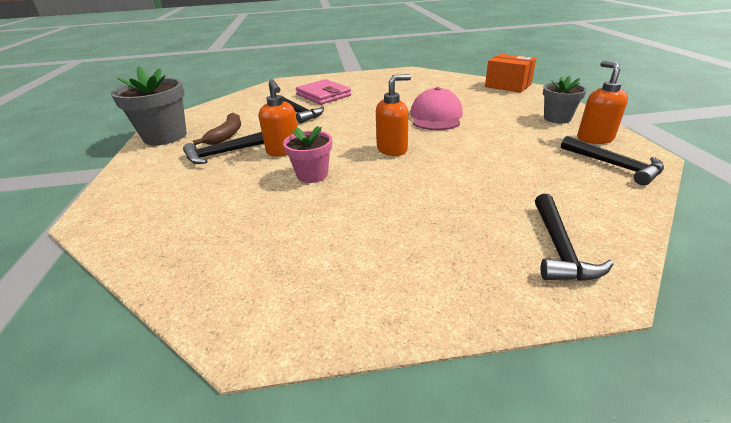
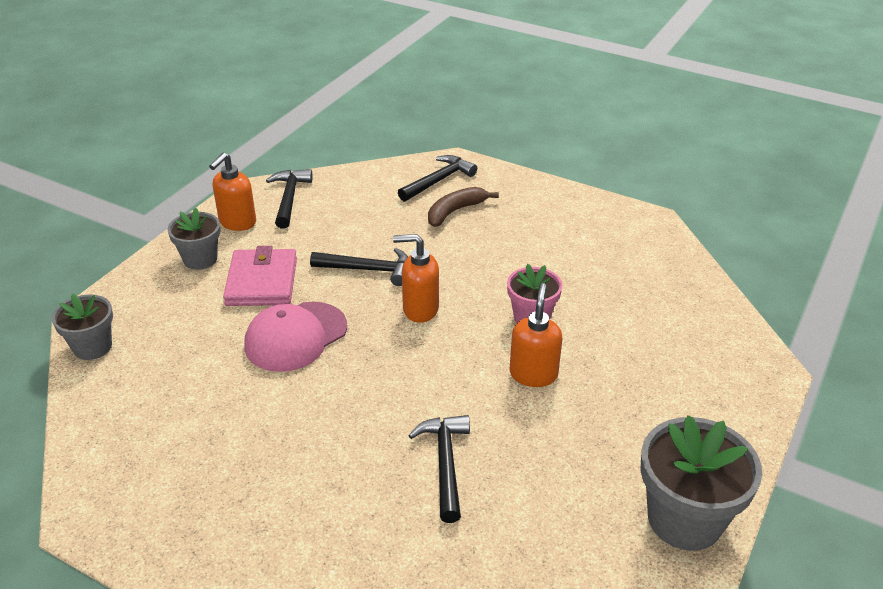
camera: 145 degrees left, 5 degrees up
black hammer [183,132,264,164] -> black hammer moved to [310,248,408,286]
brown banana [193,113,241,145] -> brown banana moved to [428,187,499,227]
pink wallet [296,79,351,105] -> pink wallet moved to [223,246,297,306]
orange box [485,54,536,93] -> grey flower pot [52,293,113,360]

